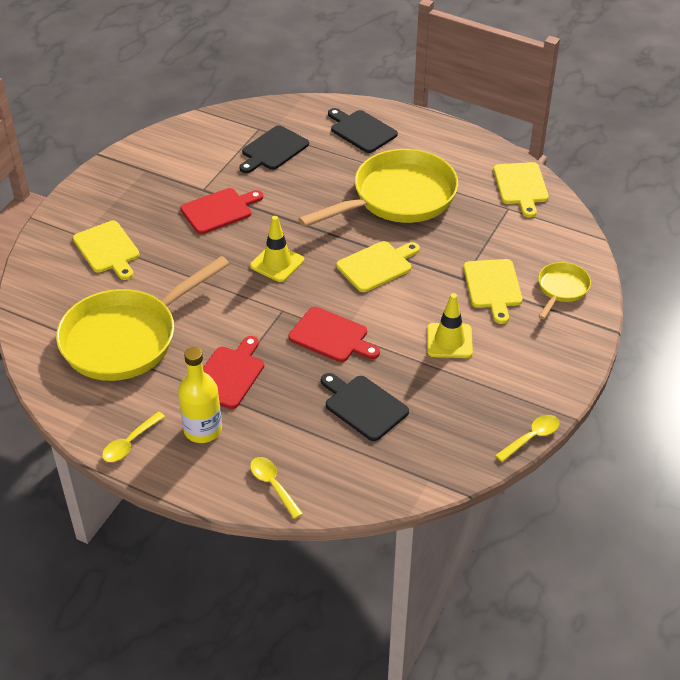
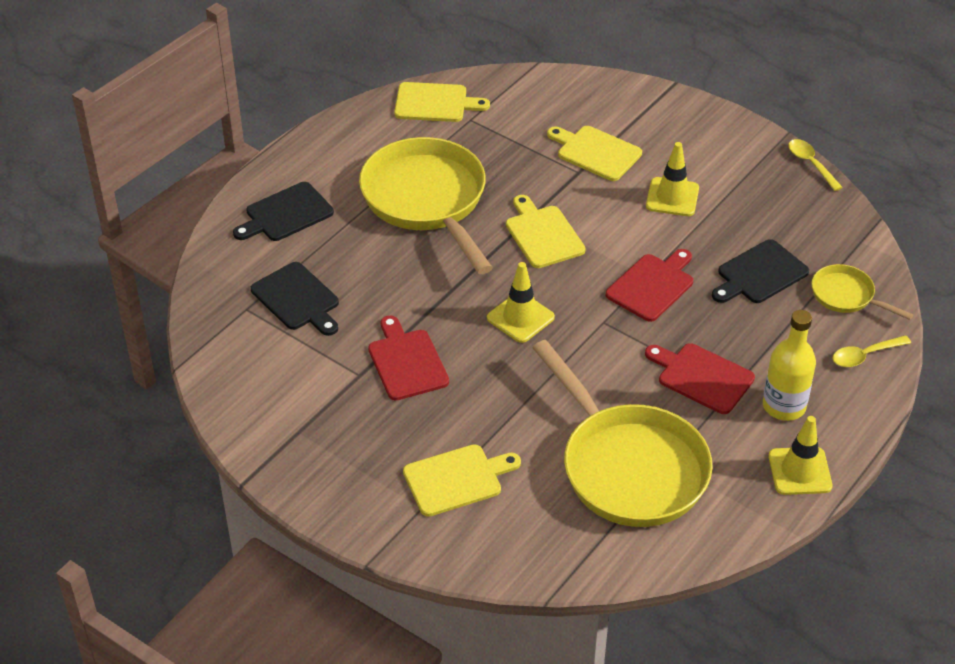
camera: 80 degrees left, 0 degrees up
yellow spoon [102,411,165,462] -> yellow traffic cone [768,416,833,495]
yellow cutting board [464,259,522,324] -> yellow cutting board turned 150 degrees counterclockwise [547,126,642,181]
yellow pan [538,262,591,319] -> yellow pan moved to [811,264,913,320]

